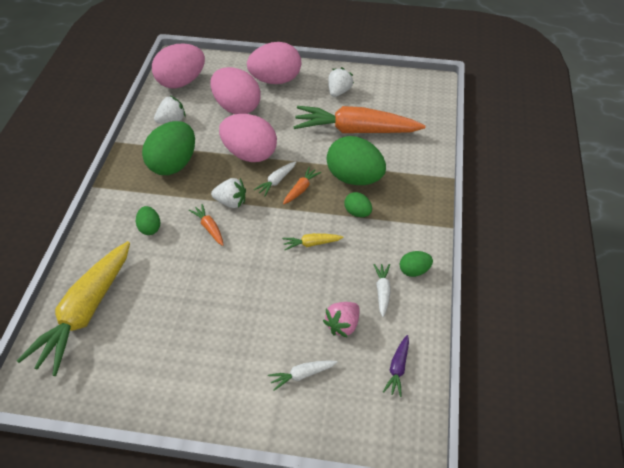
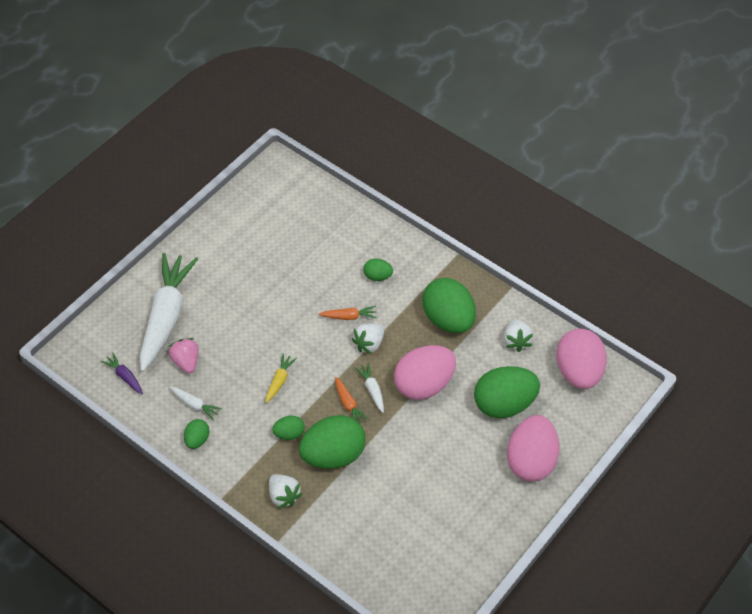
camera: 120 degrees right, 5 degrees up
yellow carrot [17,241,130,376] -> none
pink egg [211,67,261,114] -> green egg [474,366,540,418]
white carrot [268,360,338,391] -> white carrot [140,253,198,372], size x2.46
orange carrot [293,106,425,133] -> none
white strawberry [328,67,354,97] -> white strawberry moved to [269,474,302,509]

